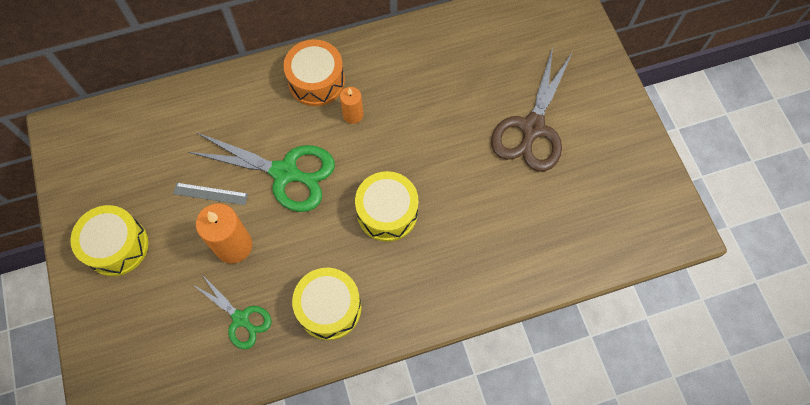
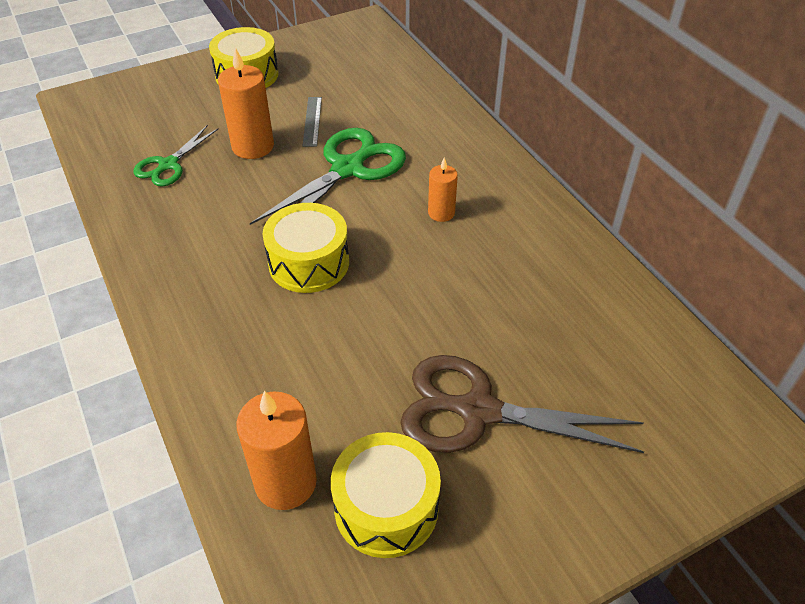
camera: 80 degrees right, 20 degrees down
green scissors [188,132,335,212] -> green scissors turned 150 degrees counterclockwise [250,128,406,225]
orange drum [283,39,345,106] -> none
yellow drum [292,268,362,340] -> yellow drum moved to [331,432,441,558]
none -> orange candle [236,391,317,510]

